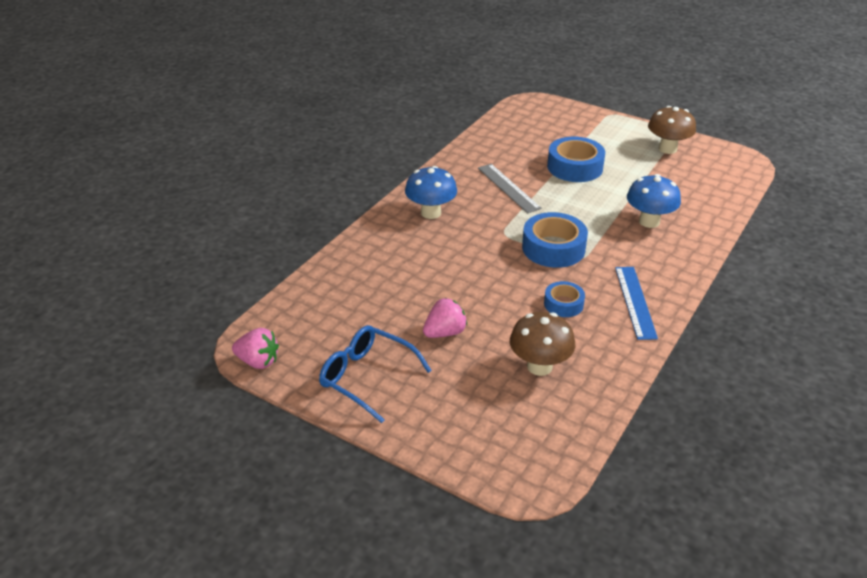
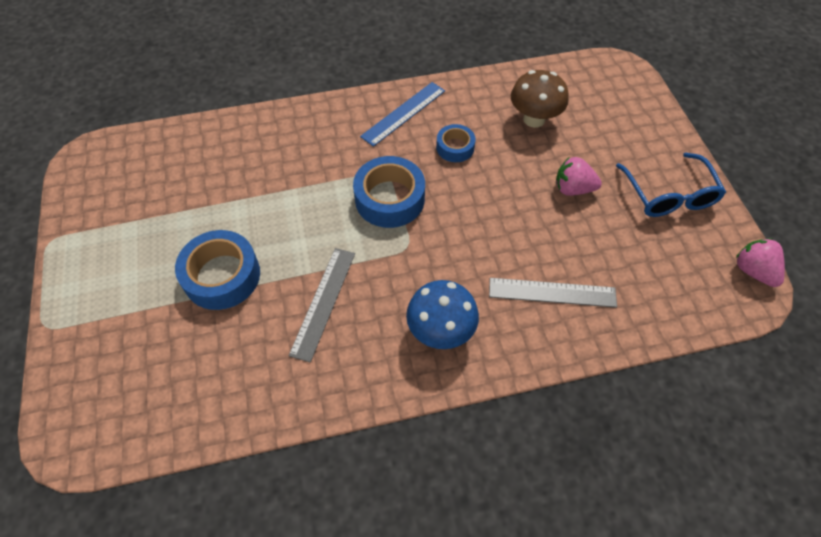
camera: 135 degrees left, 20 degrees up
blue mushroom [627,174,681,228] -> none
brown mushroom [648,106,696,154] -> none
none -> grey ruler [489,278,617,308]

